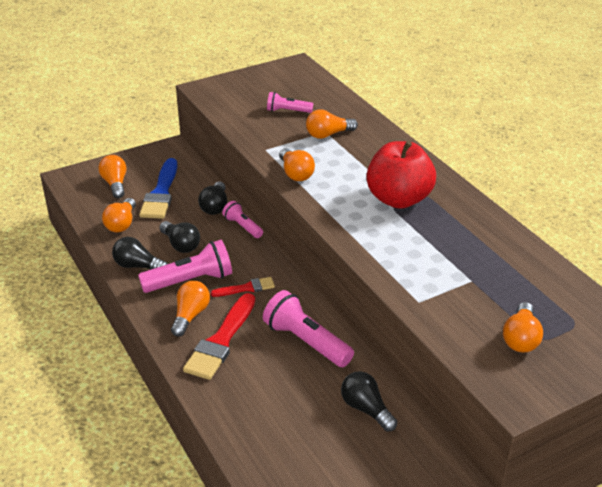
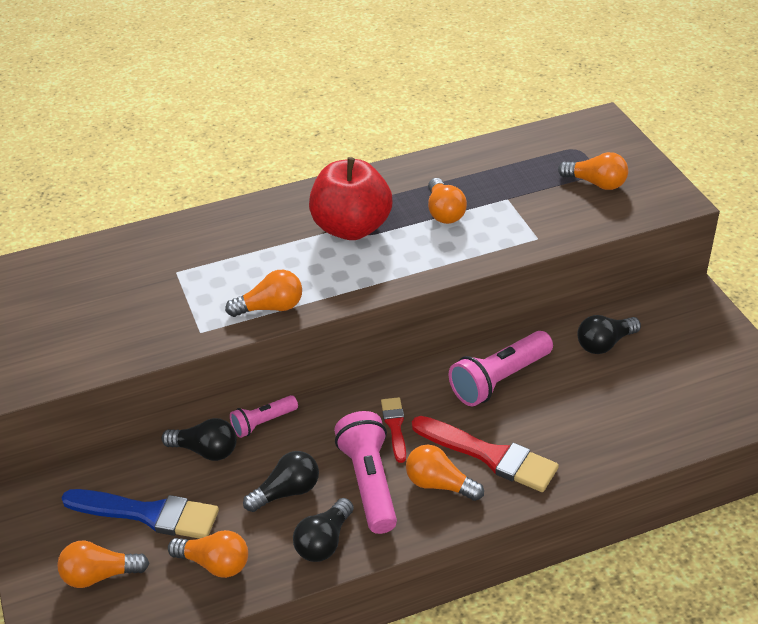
camera: 80 degrees left, 5 degrees up
pink flashlight [267,92,313,113] -> none
orange light bulb [306,109,358,139] -> orange light bulb moved to [428,178,467,224]

